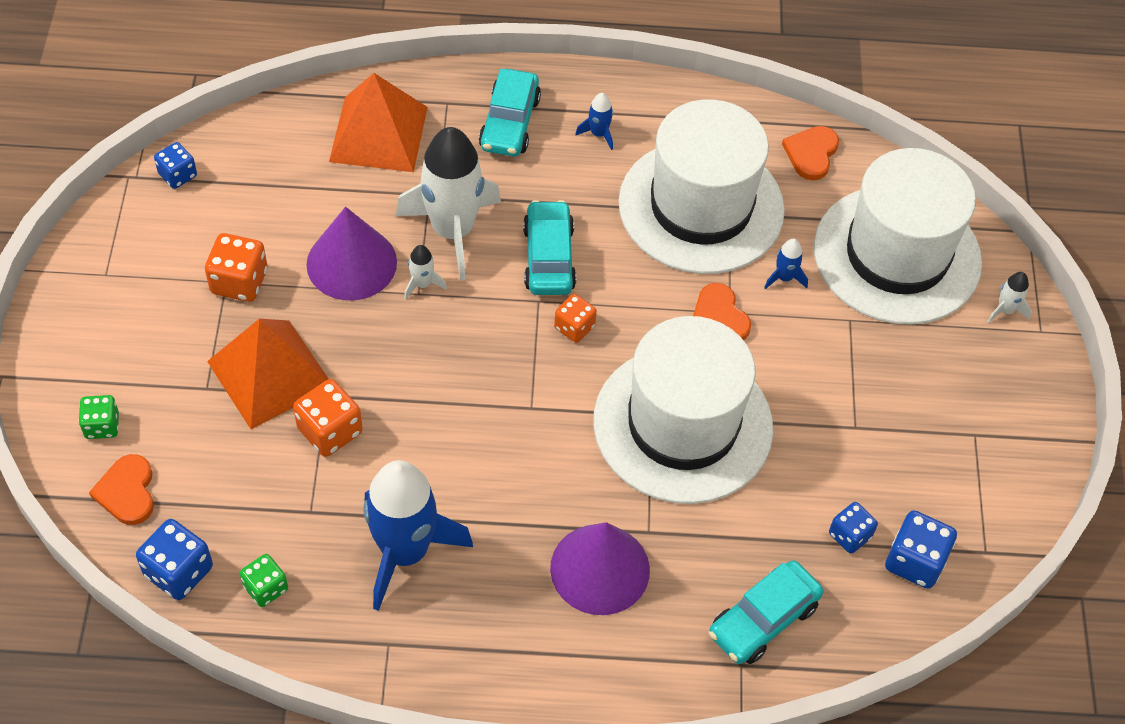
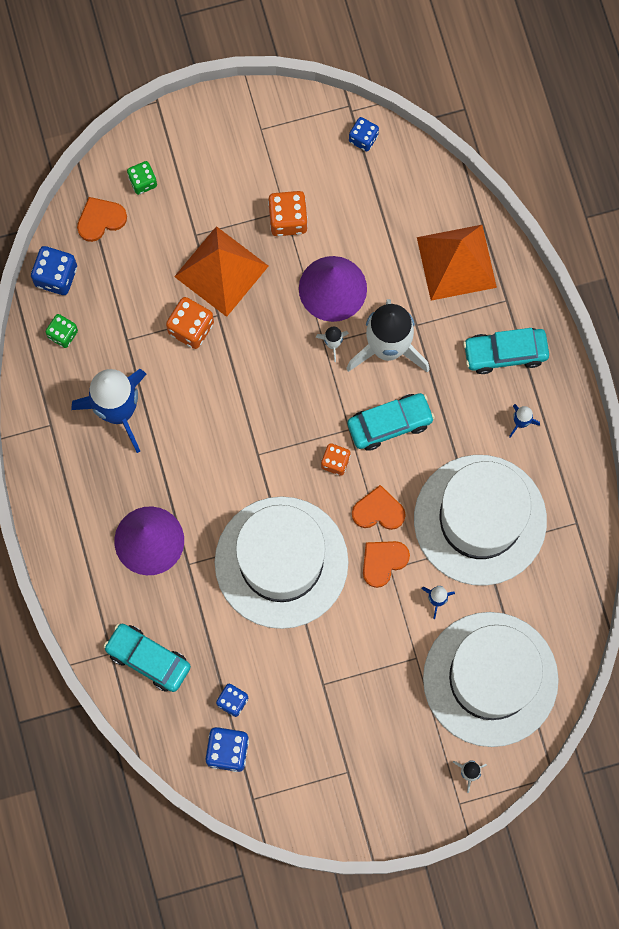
camera: 75 degrees right, 20 degrees up
orange heart [782,126,839,180] -> orange heart moved to [352,485,406,530]

